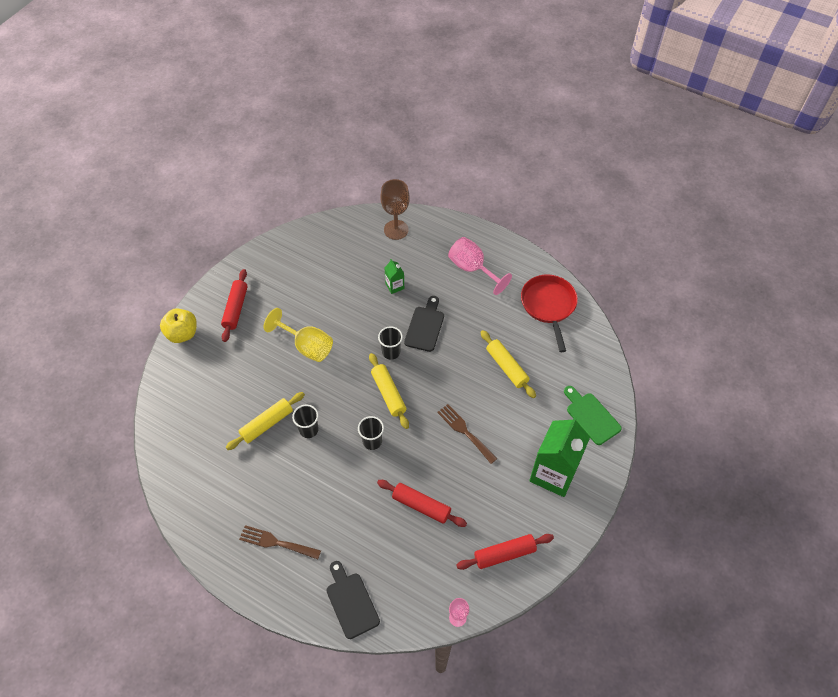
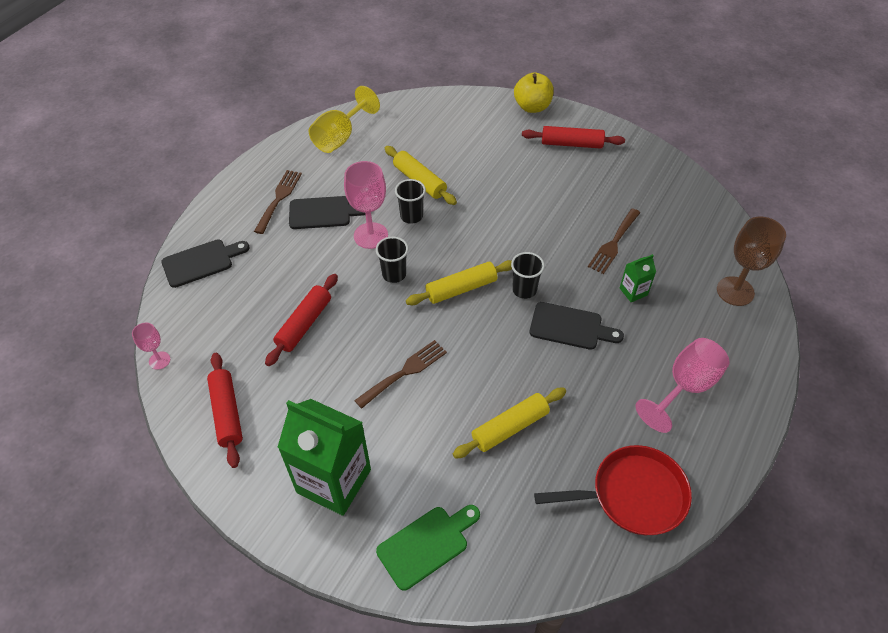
camera: 90 degrees right, 5 degrees down
yellow goblet [264,308,333,362] -> yellow goblet moved to [308,86,380,153]
none -> black cutting board [289,196,366,229]
none -> pink goblet [344,161,388,249]
none -> brown fork [588,208,640,274]

